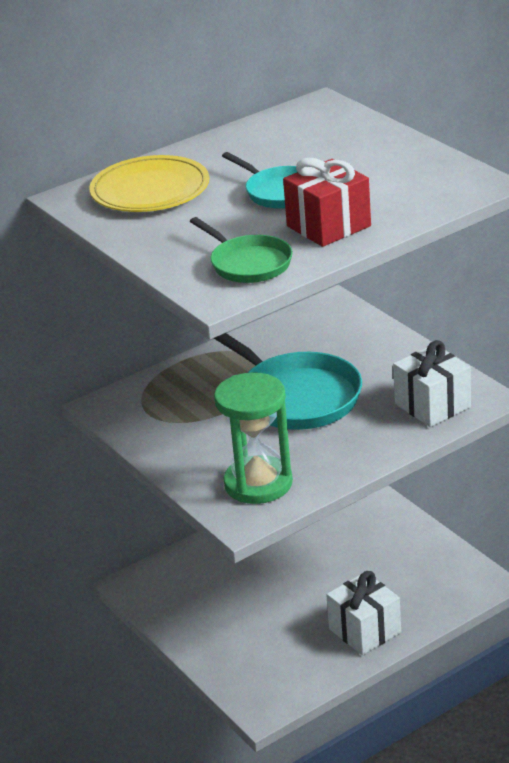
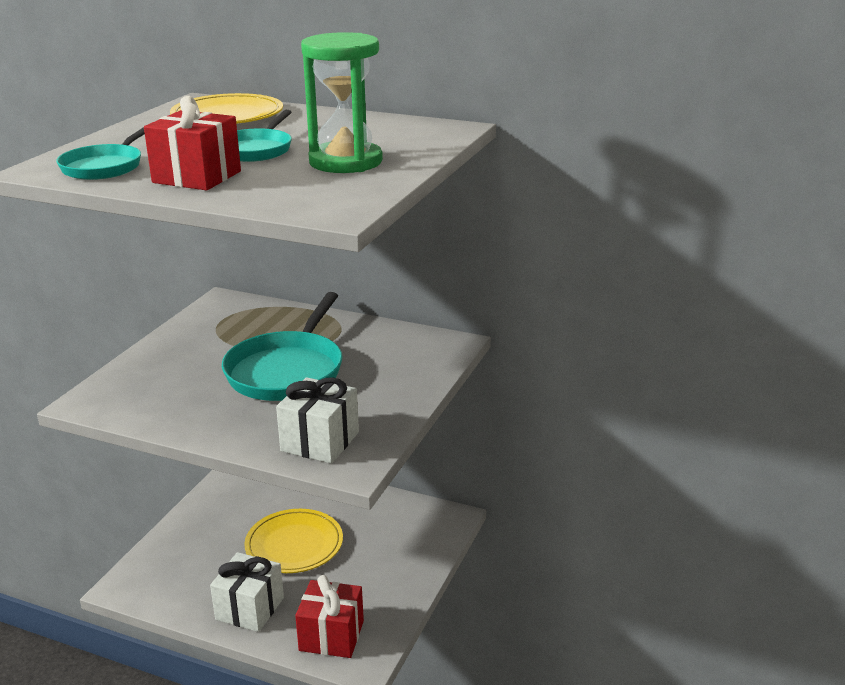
camera: 55 degrees right, 5 degrees down
green pan [190,217,293,283] -> turquoise pan [56,127,145,180]
green hourglass [214,372,293,504] -> green hourglass moved to [301,32,383,173]
none -> yellow plate [244,509,343,573]
none -> red gift [295,575,364,658]

